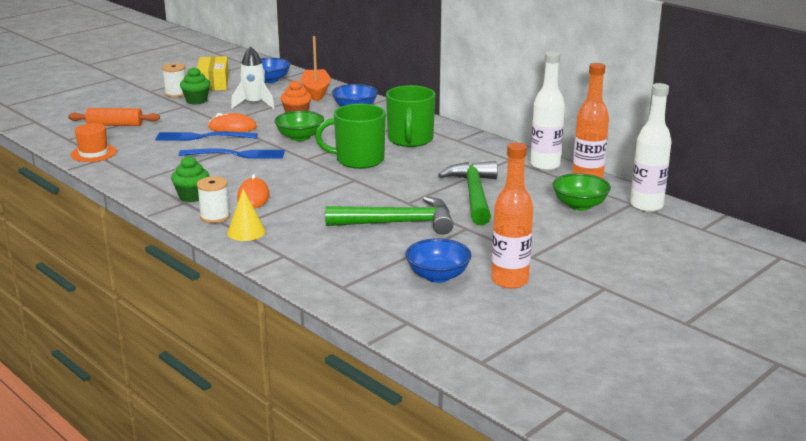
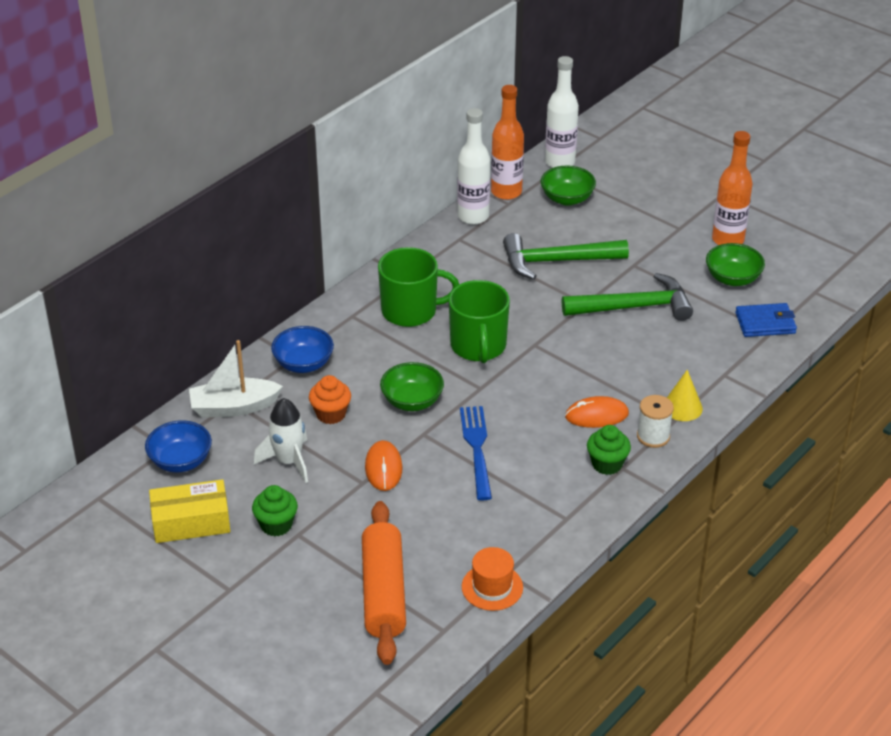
camera: 95 degrees left, 15 degrees up
orange rolling pin [68,108,160,126] -> orange rolling pin [362,501,406,665], size x1.54
blue fork [155,131,258,141] -> none
white spool [162,63,186,97] -> none
orange boat [301,36,331,101] -> white boat [189,340,283,418]
green hammer [325,196,453,235] -> green hammer turned 90 degrees clockwise [562,273,693,321]
blue bowl [405,238,472,283] -> green bowl [706,243,765,286]
none -> blue wallet [735,303,797,337]

